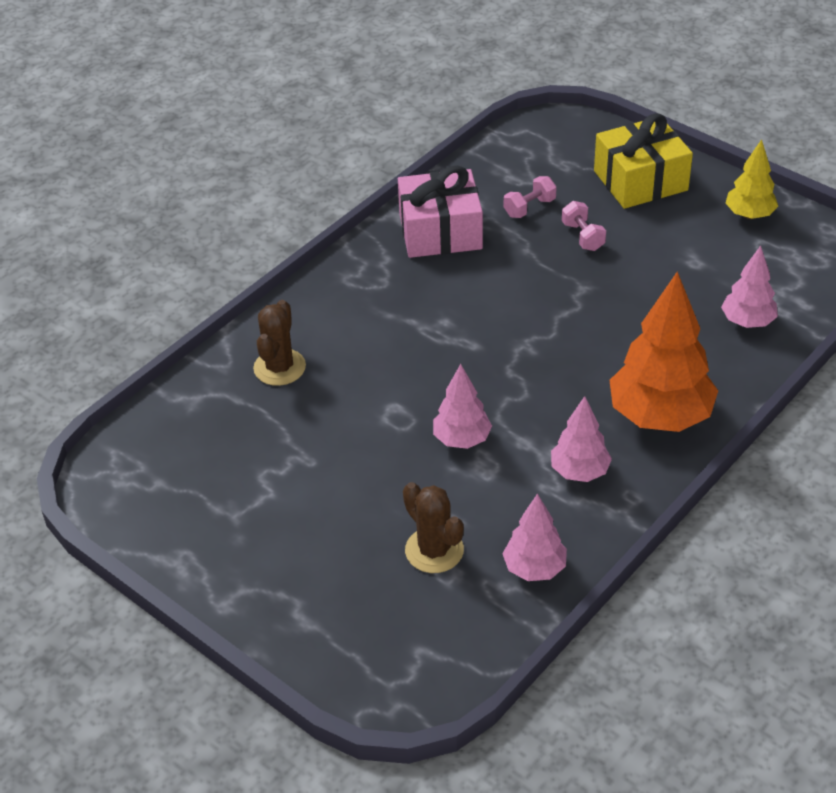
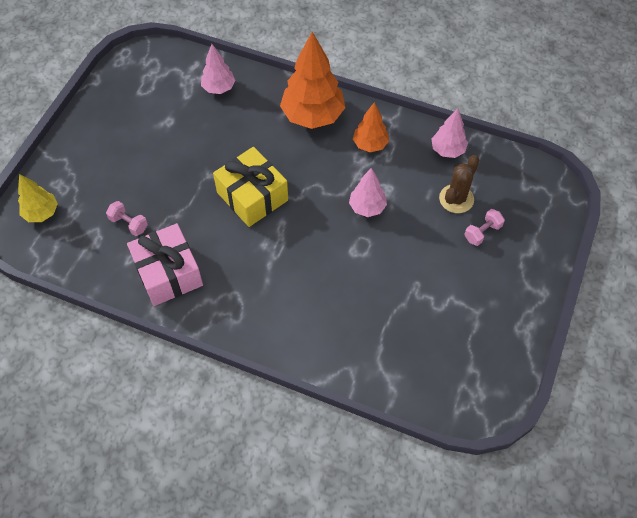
camera: 110 degrees left, 15 degrees up
brown cactus [253,300,306,386] -> none
pink tree [551,396,612,482] -> orange tree [353,102,389,152]
pink dumbbell [562,201,606,251] -> pink dumbbell moved to [464,209,505,246]
yellow gift [594,113,693,209] -> yellow gift moved to [213,147,288,227]
yellow tree [725,139,778,219] -> yellow tree moved to [18,174,58,222]

